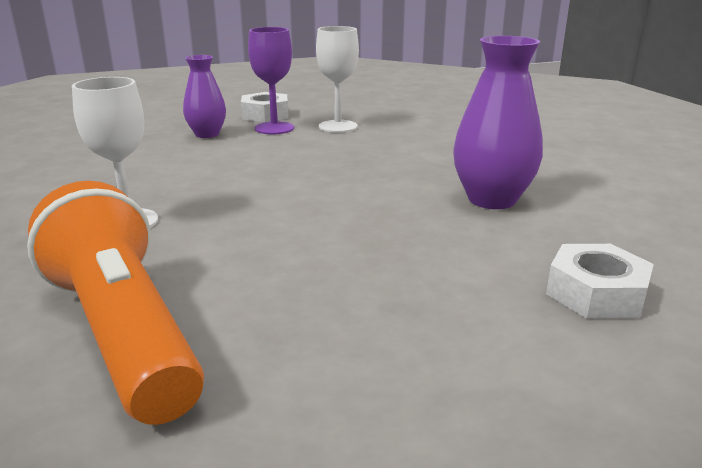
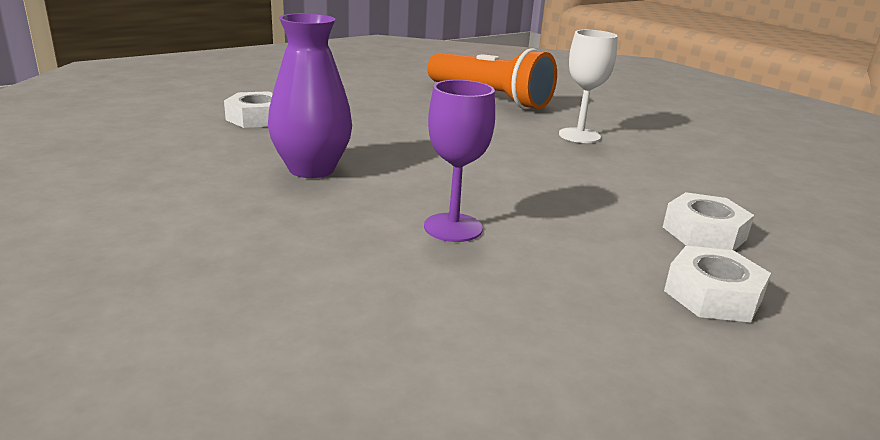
camera: 160 degrees right, 0 degrees up
purple vase [183,55,226,138] -> white nut [663,192,754,250]
purple goblet [248,27,294,135] -> purple goblet moved to [424,80,495,242]
white goblet [316,26,359,133] -> none

